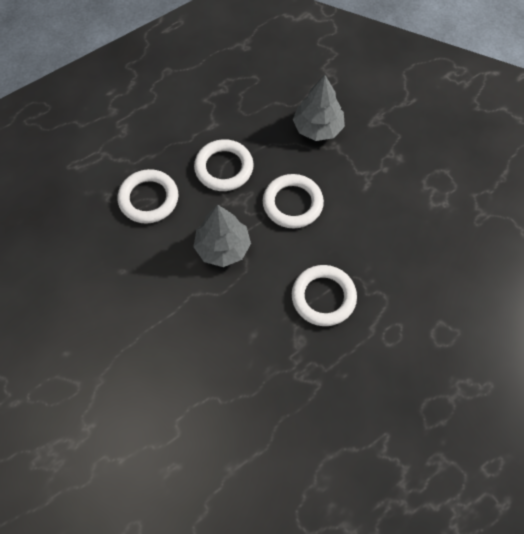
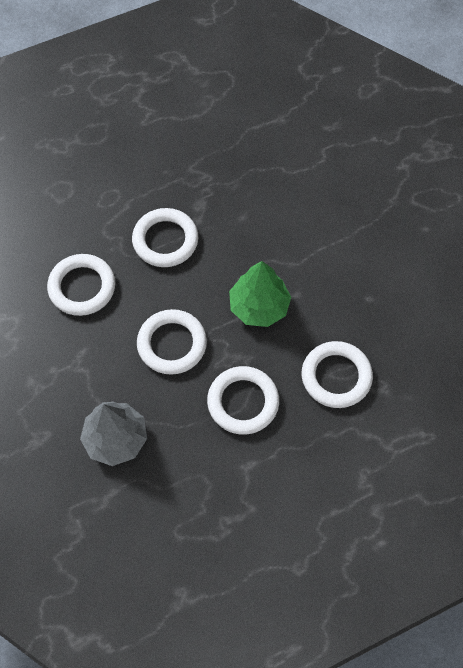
camera: 170 degrees left, 0 degrees up
grey tree [193,205,251,267] -> green tree [229,261,291,327]
none -> white ring [47,254,116,316]

